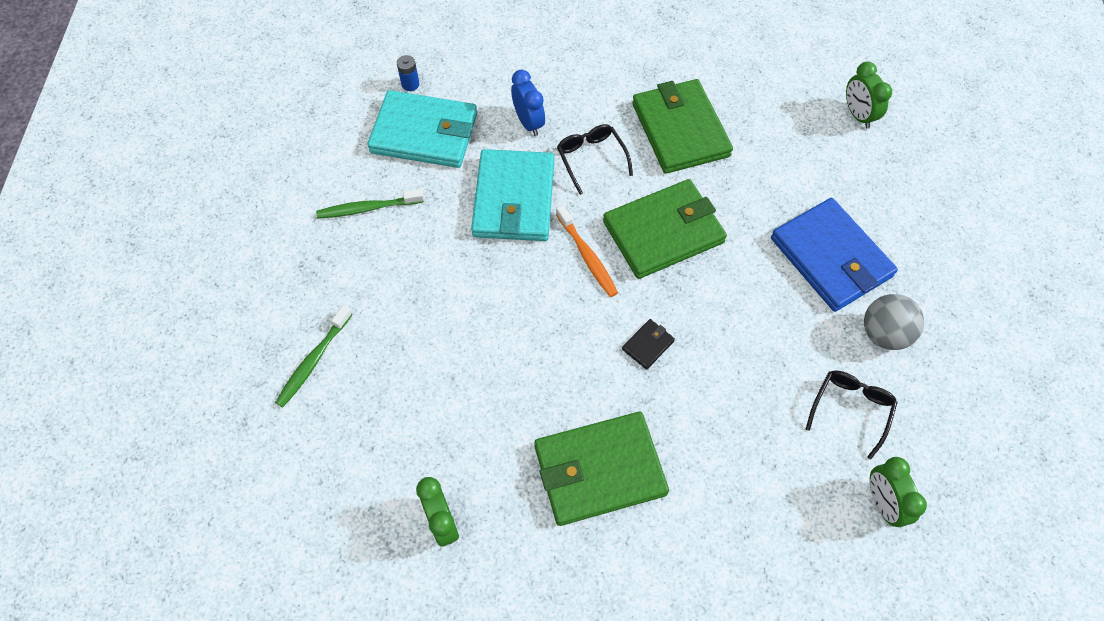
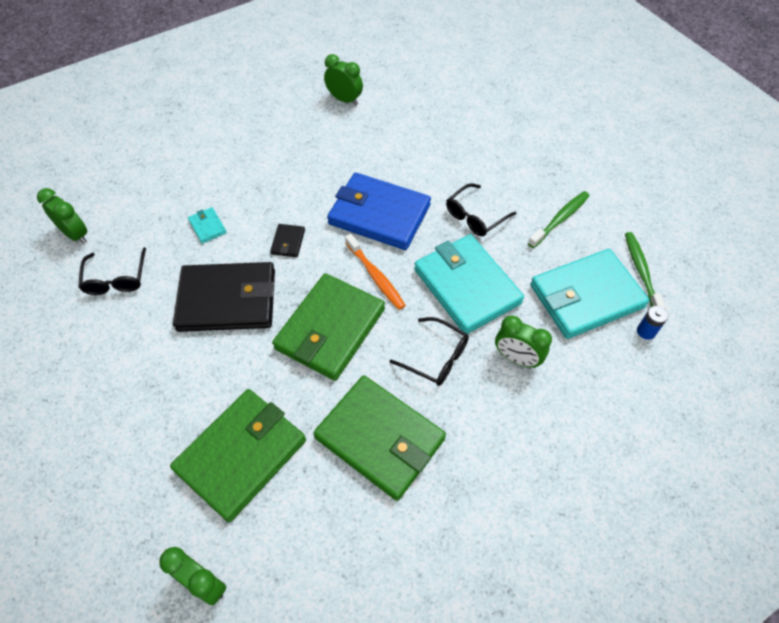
camera: 145 degrees right, 5 degrees down
green toothbrush [275,305,352,407] -> green toothbrush moved to [625,232,666,310]
blue clock [511,70,545,136] -> green clock [495,315,552,368]
green wallet [534,412,669,526] -> green wallet moved to [170,389,306,522]
orange toothbrush [556,205,618,297] -> orange toothbrush turned 150 degrees counterclockwise [345,234,406,310]
blue wallet [771,198,898,312] -> blue wallet moved to [327,172,431,250]
grey ball [864,294,924,350] -> none
none -> black wallet [173,262,275,332]
none -> turquoise wallet [188,207,227,244]
none -> black glasses [446,183,516,236]

